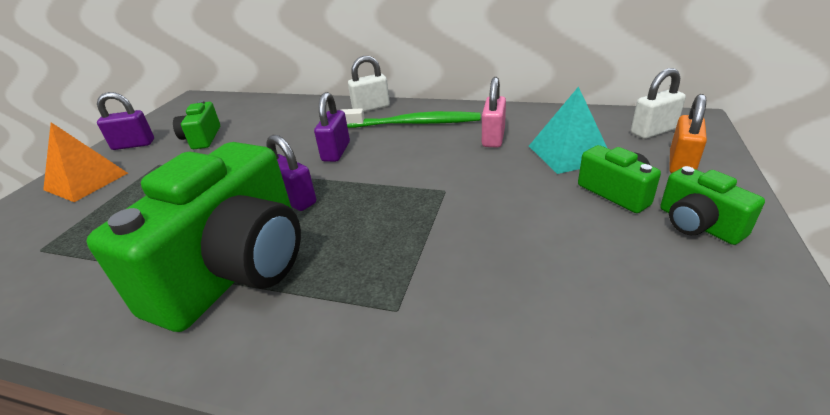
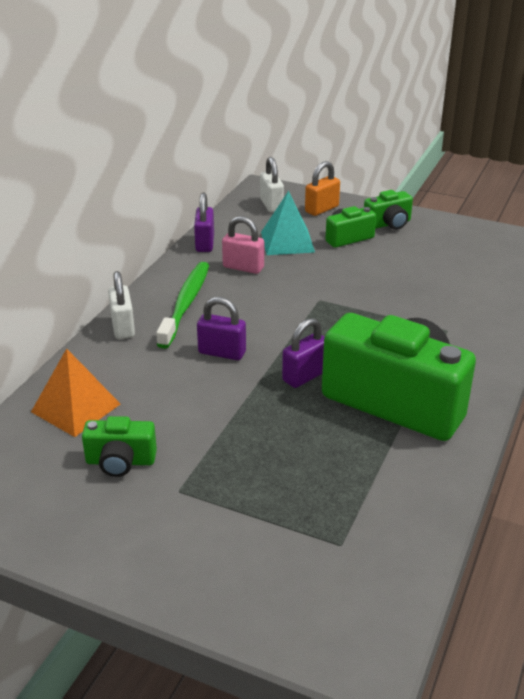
camera: 85 degrees left, 0 degrees up
orange pyramid [43,122,128,202] -> orange pyramid moved to [31,348,120,437]
purple padlock [97,92,154,150] -> purple padlock moved to [194,193,214,252]
orange padlock [669,94,707,173] -> orange padlock turned 75 degrees counterclockwise [305,161,340,216]

